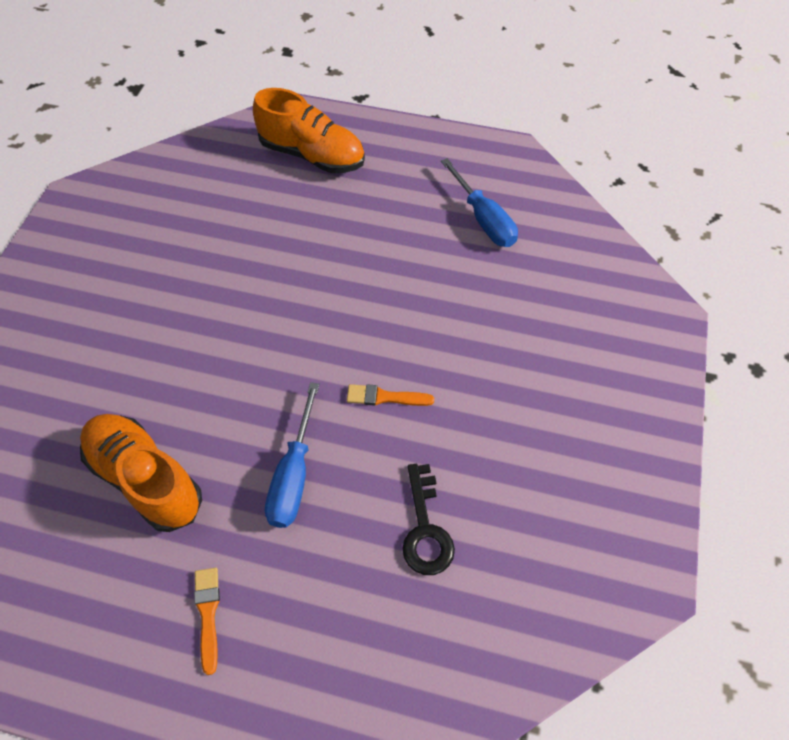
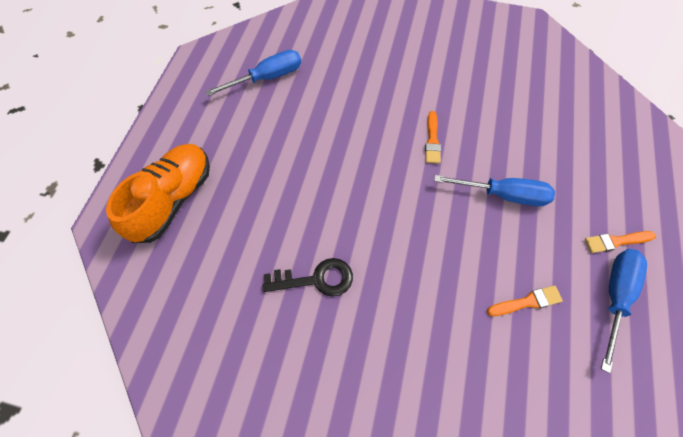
camera: 90 degrees left, 5 degrees up
orange shoe [80,414,202,532] -> orange brush [487,285,563,316]
black key [402,464,455,575] -> black key moved to [262,258,353,297]
none -> blue screwdriver [601,249,647,373]

